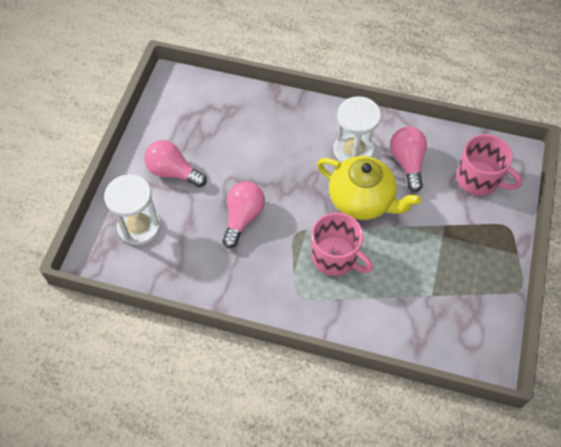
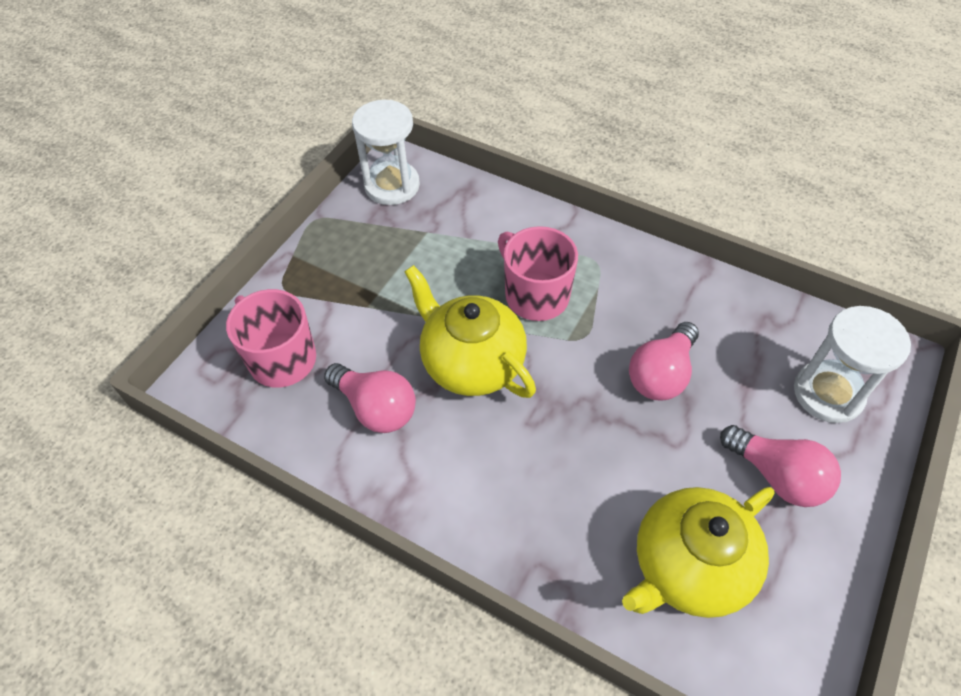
camera: 165 degrees left, 5 degrees down
white hourglass [333,96,381,163] -> white hourglass moved to [352,100,420,205]
pink light bulb [390,127,427,192] -> pink light bulb turned 60 degrees counterclockwise [324,363,416,433]
none -> yellow teapot [622,487,775,618]

